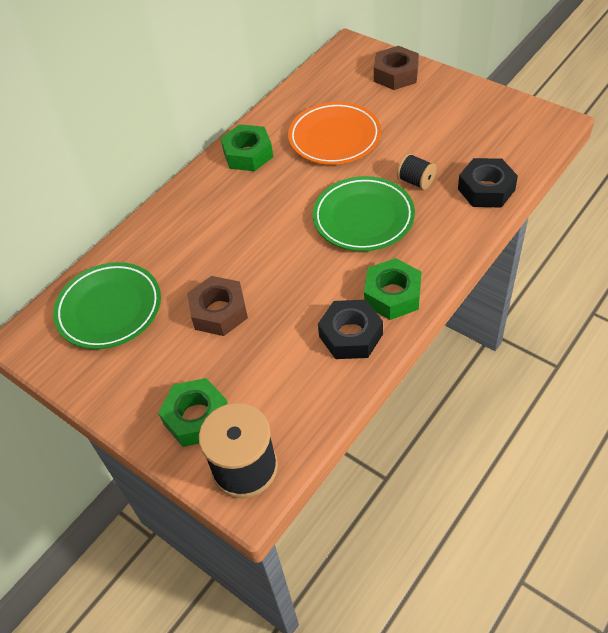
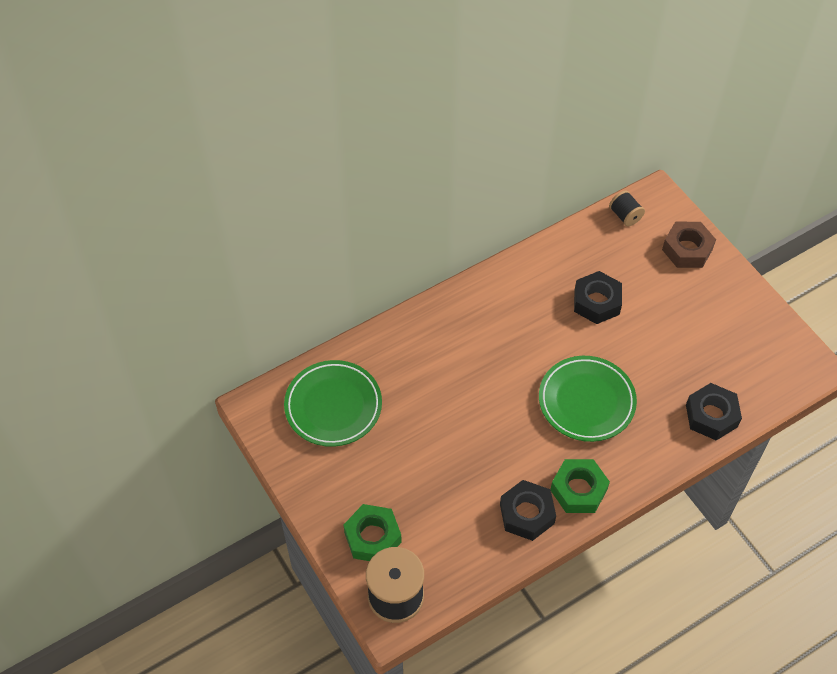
camera: 15 degrees right, 5 degrees up
brown nut [187,276,248,336] -> none
green nut [221,124,273,171] -> none
orange plate [288,102,381,165] -> black nut [574,271,622,324]
black spool [397,153,436,190] -> black spool moved to [609,191,645,227]

